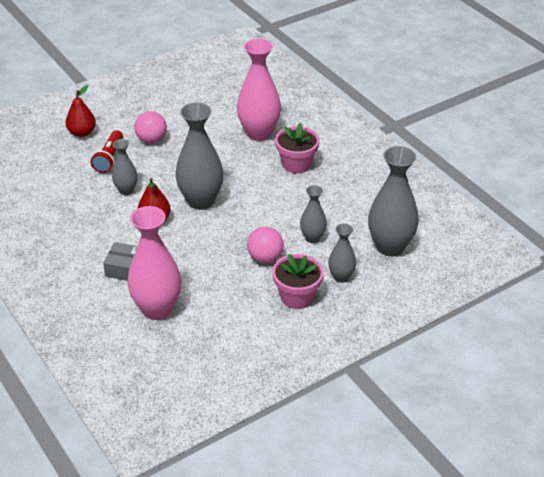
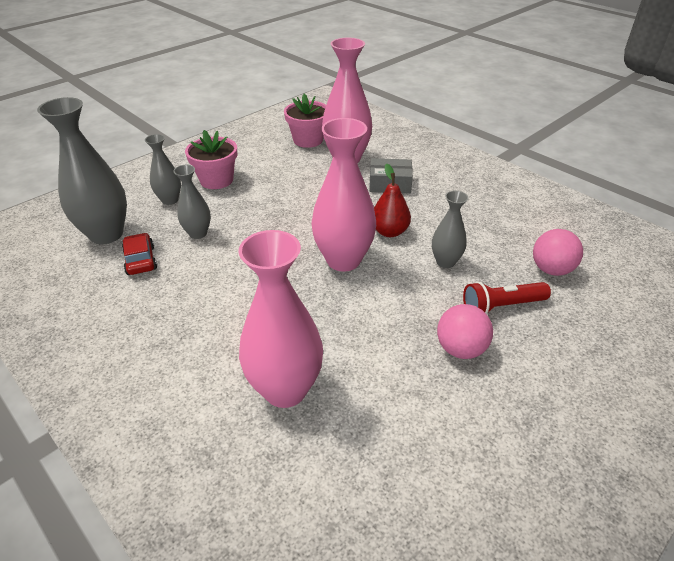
camera: 170 degrees right, 0 degrees up
red pear [65,85,96,137] -> none
red flashlight [91,130,123,173] -> red flashlight turned 105 degrees counterclockwise [463,282,551,314]
grey vase [175,103,223,210] -> pink vase [311,118,376,272]
pink ball [247,227,284,263] -> pink ball moved to [533,229,583,276]
pink flower pot [275,123,320,173] -> pink flower pot moved to [284,93,326,148]
none -> red car [122,233,157,275]

